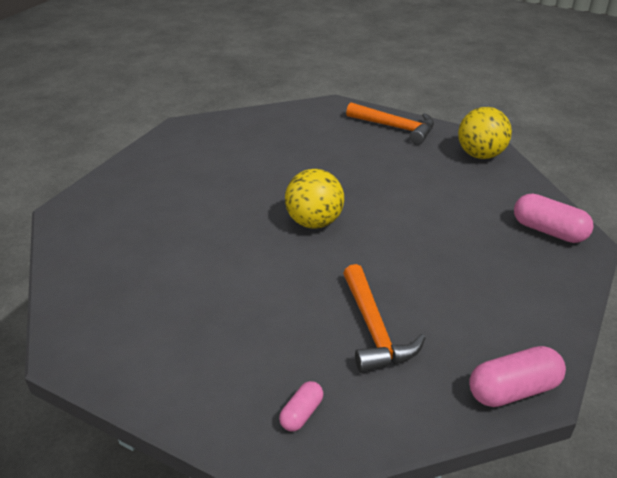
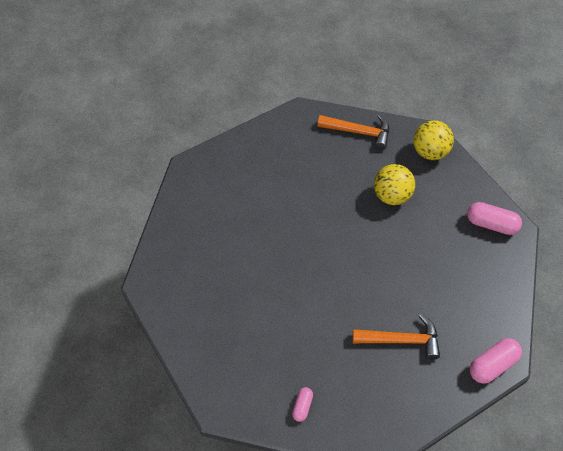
camera: 15 degrees left, 20 degrees up
pink capsule [279,381,323,431] -> pink capsule moved to [292,387,313,422]
yellow ball [285,169,344,229] -> yellow ball moved to [374,164,415,205]
orange hammer [343,264,425,373] -> orange hammer turned 60 degrees counterclockwise [352,314,440,360]

